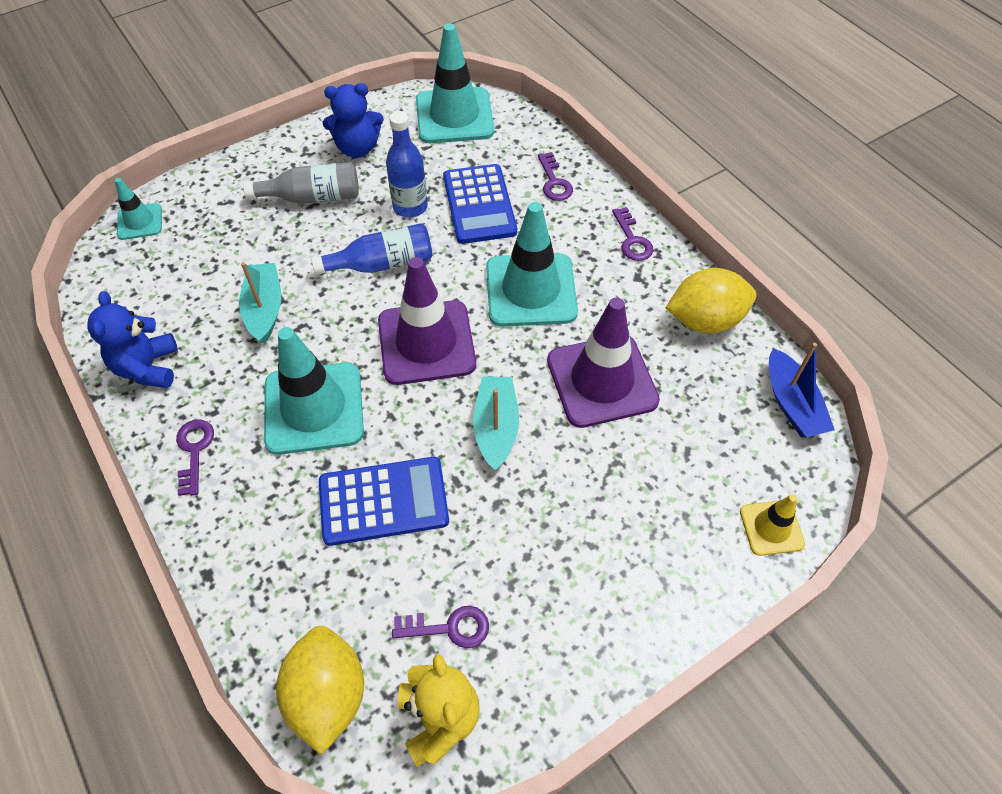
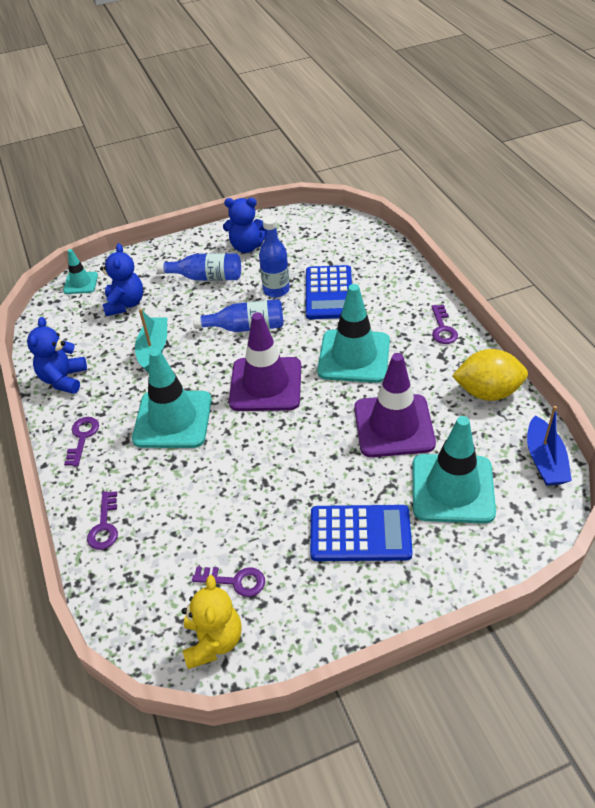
camera: 15 degrees right, 10 degrees down
grey bottle [243,162,359,204] -> blue bottle [156,253,241,281]
yellow lemon [276,626,364,755] -> none
blue calculator [319,457,449,546] -> blue calculator moved to [310,505,413,561]
turquoise traffic cone [416,23,494,143] -> turquoise traffic cone moved to [412,416,496,524]
turquoise boat [473,376,519,470] -> none
purple key [538,152,573,201] -> purple key moved to [87,491,118,550]
yellow traffic cone [740,494,805,556] -> none
none -> blue teddy bear [100,243,143,316]

